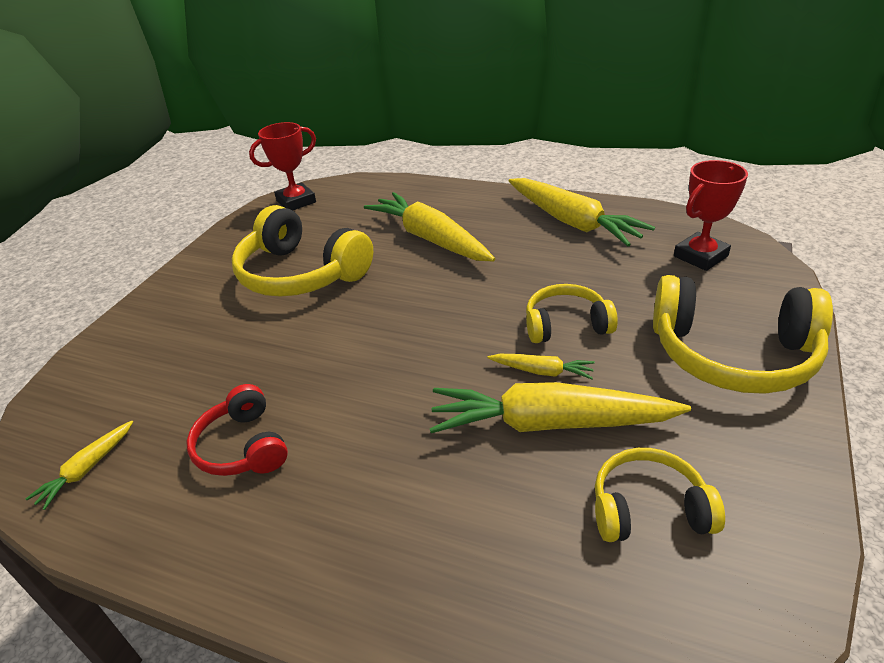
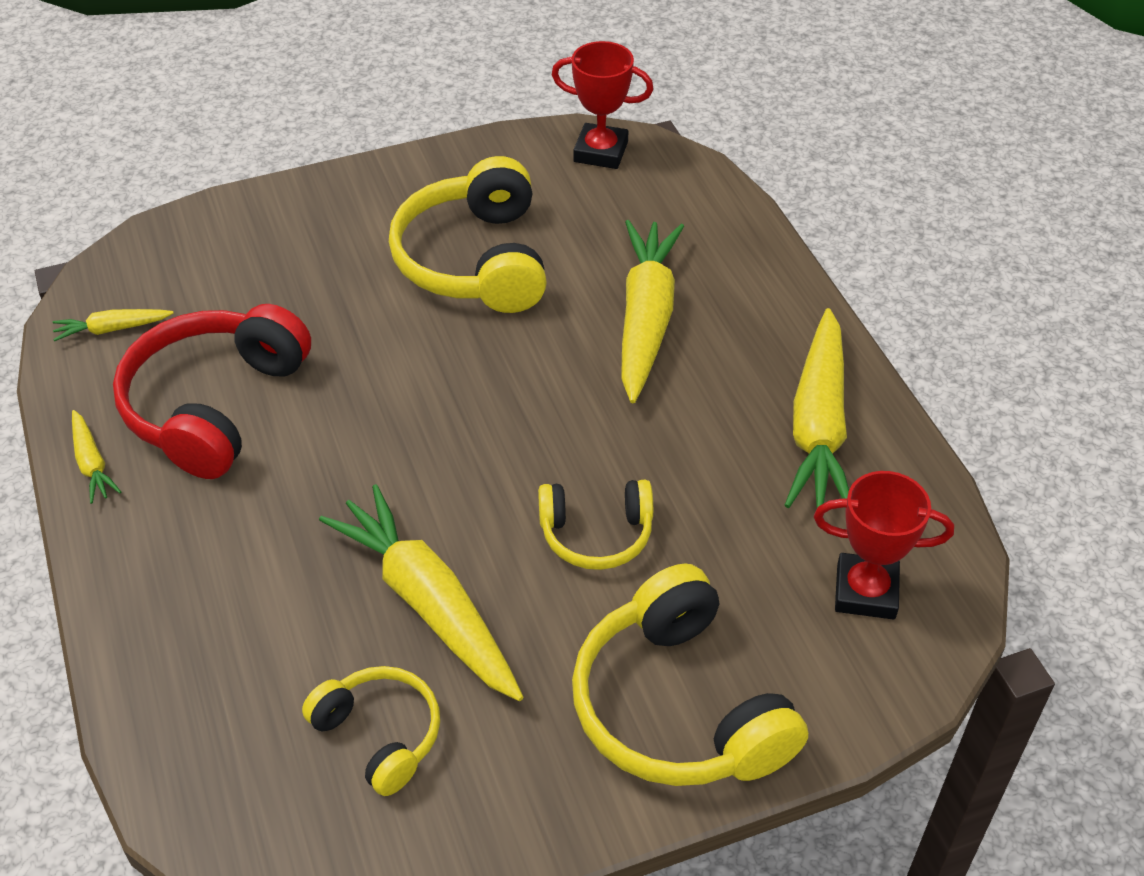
camera: 45 degrees right, 10 degrees up
red headphones [186,384,288,476] -> red headphones [113,304,311,479], size x1.75
yellow carrot [488,354,595,379] -> yellow carrot moved to [72,410,121,504]
yellow headphones [526,284,618,343] -> yellow headphones turned 135 degrees clockwise [538,480,653,570]

